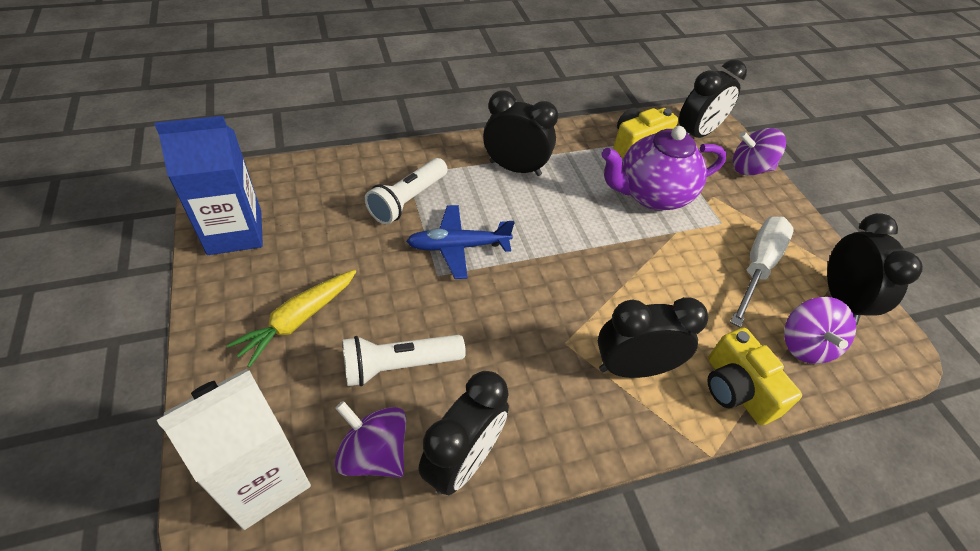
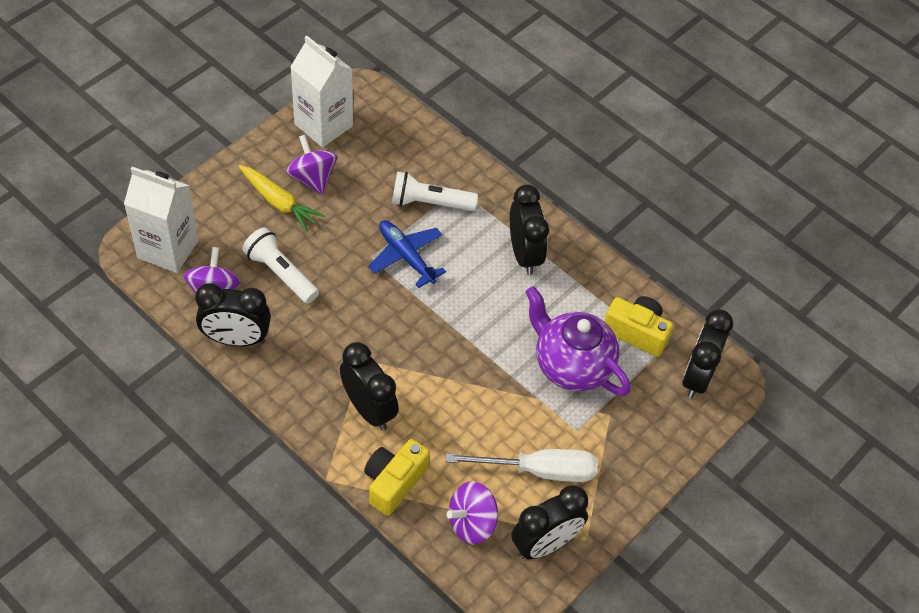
camera: 60 degrees right, 5 degrees up
blue carton [154,116,263,255] -> white carton [291,36,353,147]
yellow carrot [227,270,356,368] -> yellow carrot turned 150 degrees counterclockwise [239,165,324,232]
black clock [679,59,747,138] -> black clock turned 90 degrees clockwise [682,309,733,399]
purple spinning top [733,128,786,176] -> purple spinning top moved to [286,135,337,195]

